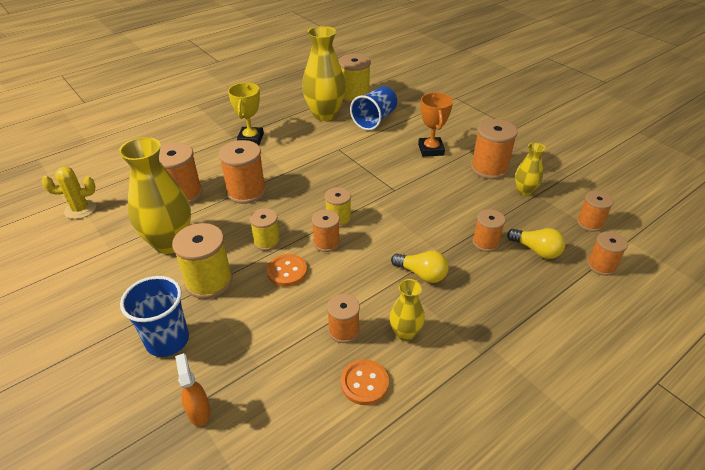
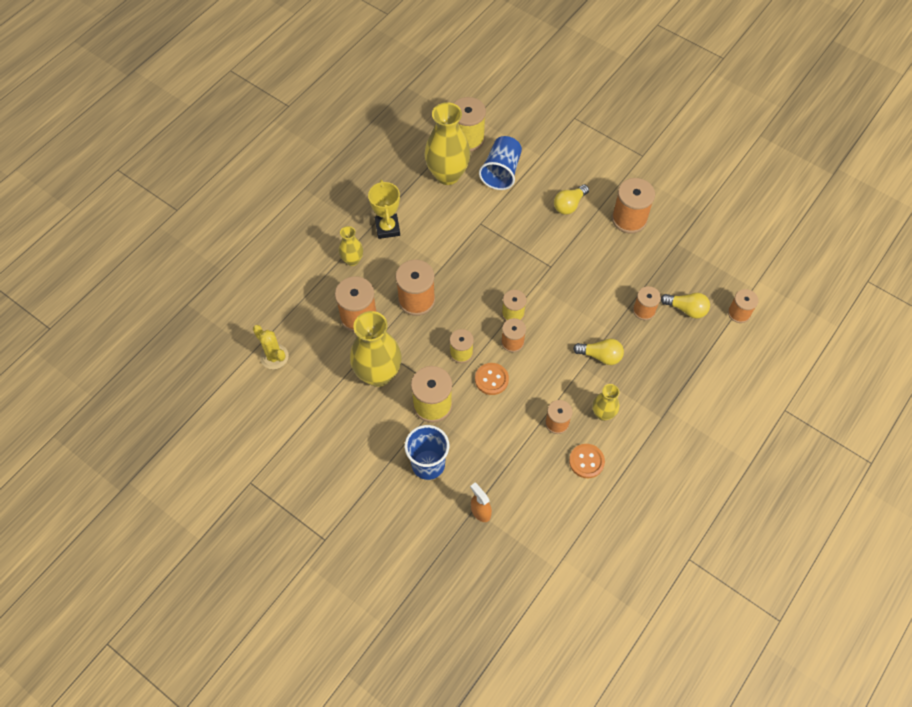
camera: 15 degrees left, 20 degrees up
yellow cactus [42,167,96,219] -> yellow cactus turned 75 degrees clockwise [253,325,289,369]
orange trophy [418,92,453,157] -> yellow light bulb [554,185,589,215]
yellow vase [515,142,546,196] -> yellow vase moved to [339,226,363,266]
orange spool [577,191,614,232] -> none

